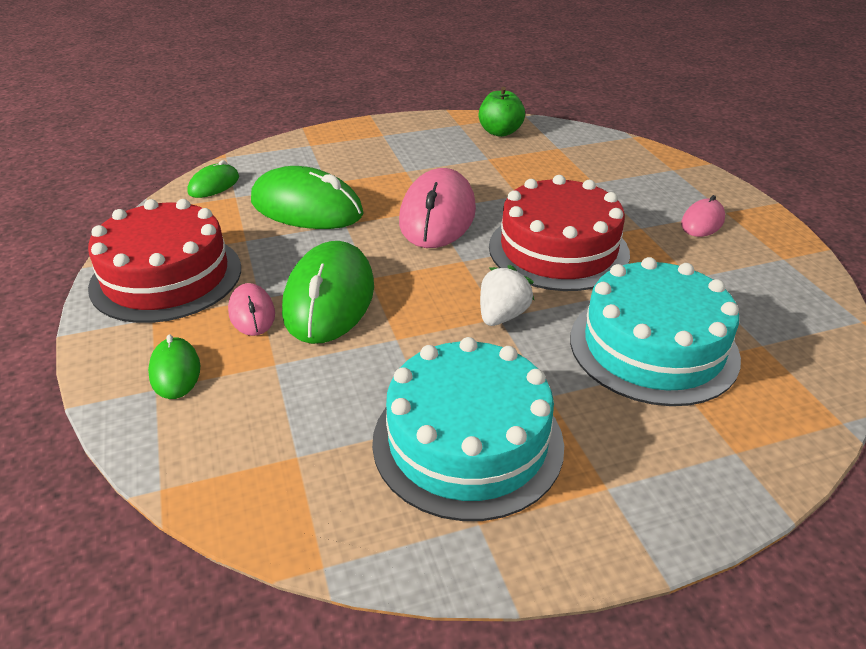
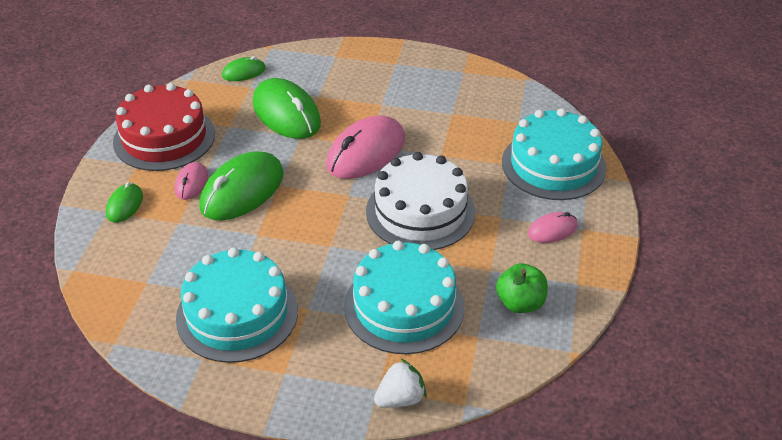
camera: 30 degrees right, 5 degrees up
green apple [479,87,525,137] -> green apple moved to [496,263,548,313]
white strawberry [480,265,534,326] -> white strawberry moved to [374,358,427,408]
red cake [489,175,630,291] -> white cake [366,152,475,250]
none -> turquoise cake [502,108,607,200]

